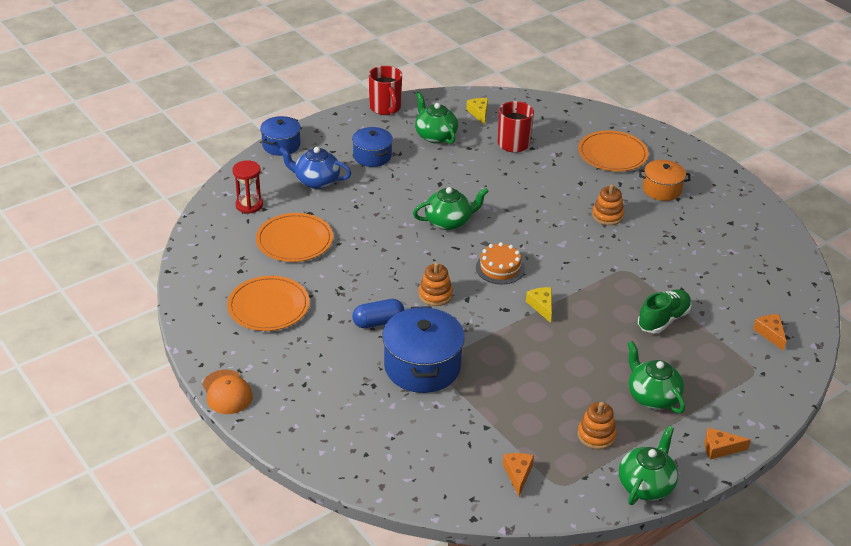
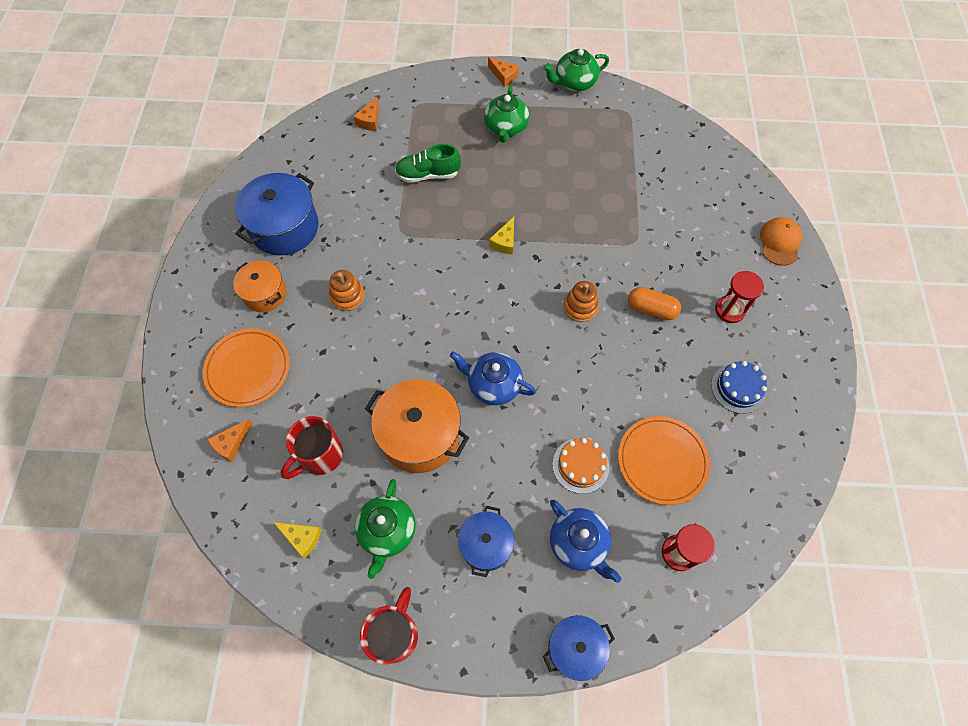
camera: 140 degrees left, 25 degrees up
orange cap [202,370,253,414] -> orange cap moved to [760,217,802,266]
orange plate [227,276,310,331] -> blue cake [711,361,767,414]
blue capsule [352,299,405,328] -> orange capsule [628,287,681,320]
blue pot [382,306,465,393] -> blue pot moved to [235,173,319,255]
green teapot [413,187,489,230] -> blue teapot [450,351,536,405]
yellow cheese [466,98,488,125] -> yellow cheese turned 90 degrees counterclockwise [273,522,321,558]
orange cake [476,242,525,284] -> orange cake moved to [552,438,609,494]
orange cheese [503,453,534,497] -> orange cheese moved to [207,419,252,462]
orange stacking toy [578,402,617,450] -> none
none -> orange pot [365,379,469,473]
none -> red hourglass [715,271,764,323]

